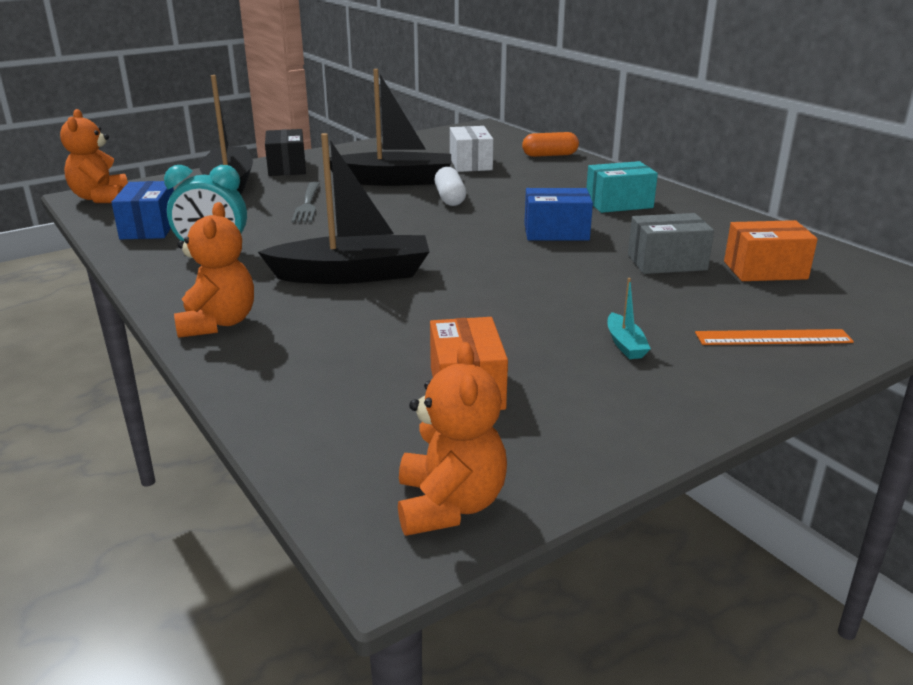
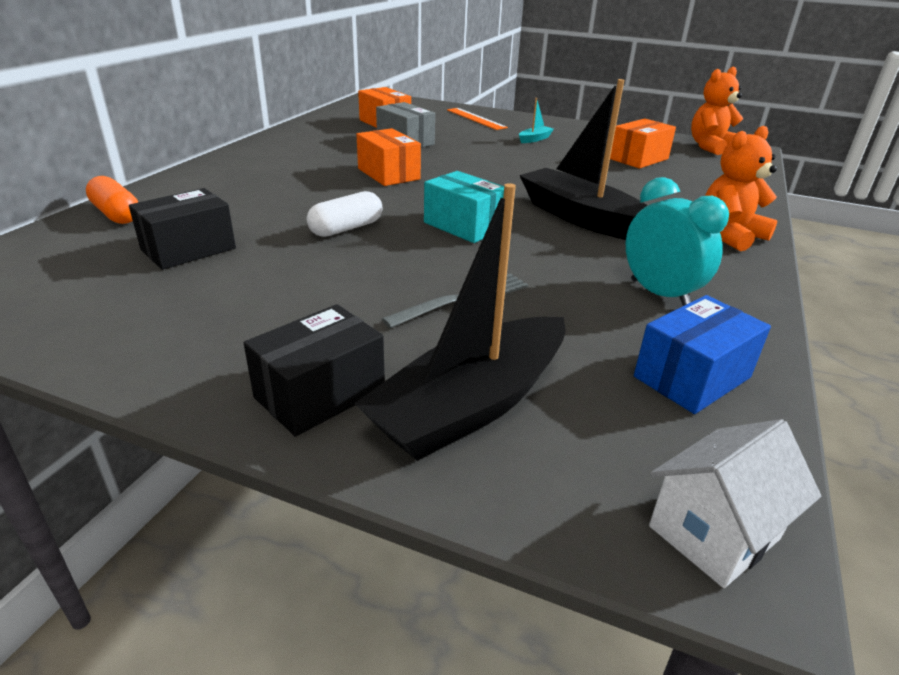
camera: 125 degrees left, 5 degrees up
orange teddy bear [60,109,128,203] -> white house [649,419,821,588]
black boat [329,69,451,186] -> none
white box [450,126,493,172] -> black box [129,188,236,270]
blue box [524,188,593,241] -> orange box [356,128,421,186]
turquoise box [586,161,658,213] -> turquoise box moved to [424,171,504,243]

